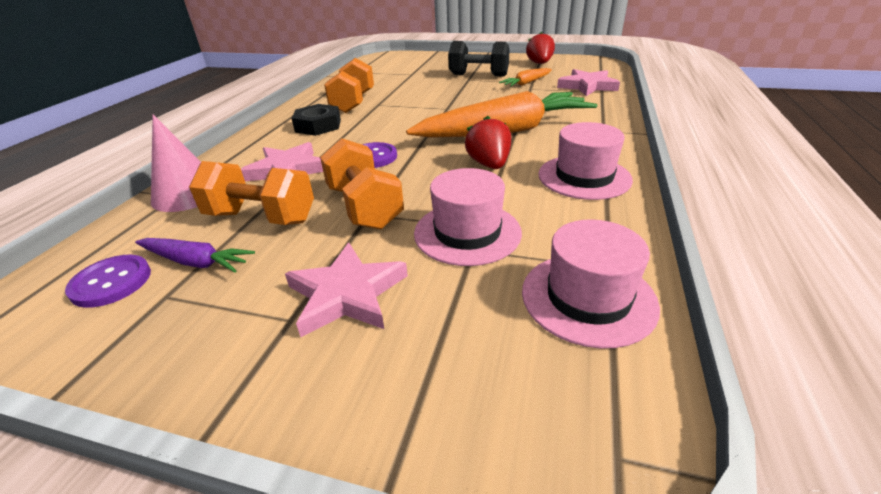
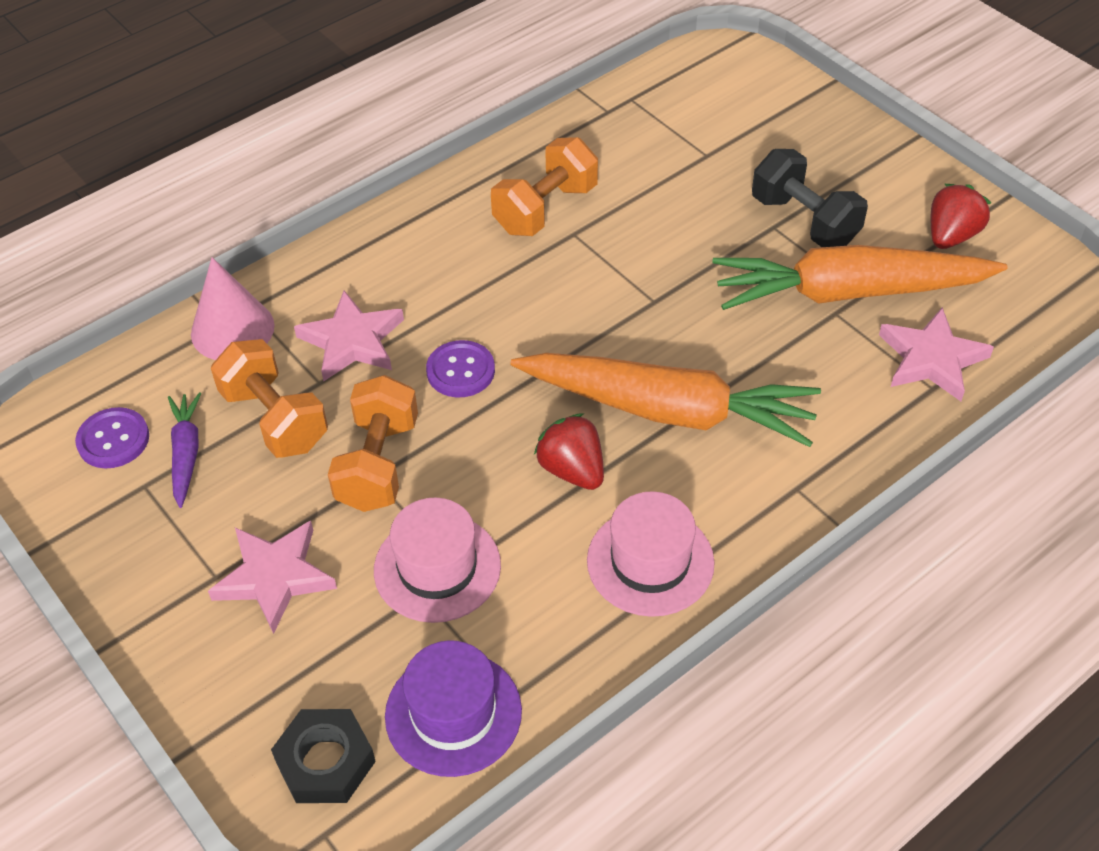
camera: 35 degrees right, 15 degrees up
purple carrot [135,238,255,272] -> purple carrot turned 150 degrees counterclockwise [168,392,201,508]
black nut [292,104,341,136] -> black nut moved to [271,709,376,803]
red strawberry [465,116,511,169] -> red strawberry turned 60 degrees counterclockwise [534,413,604,490]
orange carrot [499,68,552,87] -> orange carrot [712,245,1007,310], size x2.21
pink hat [522,219,660,349] -> purple hat [385,640,522,777]

